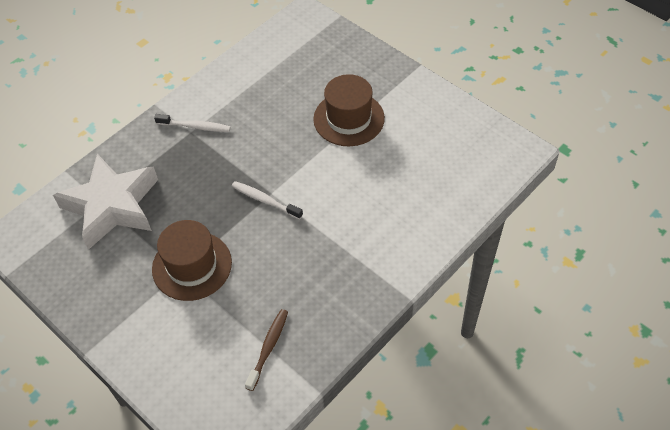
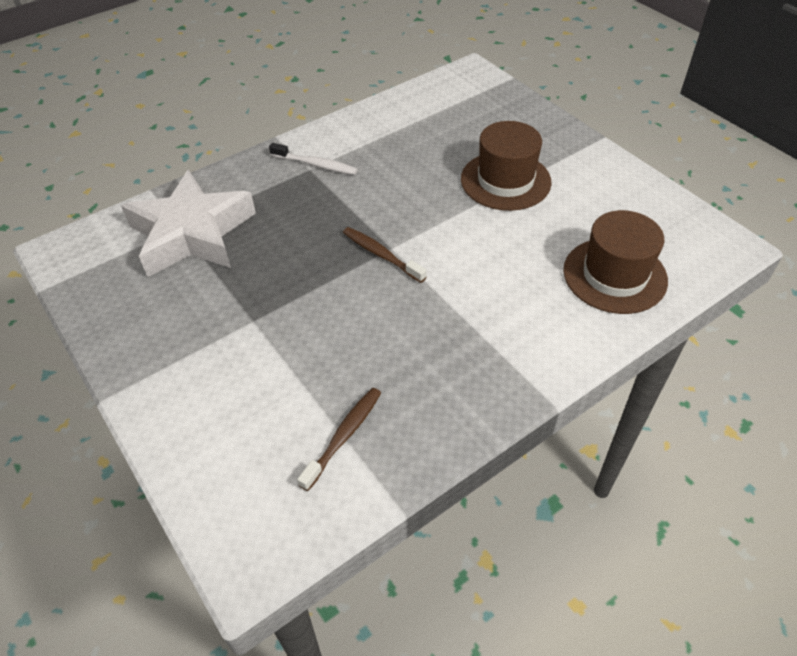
camera: 10 degrees right, 5 degrees down
brown hat [152,220,232,301] -> brown hat moved to [563,210,668,314]
white toothbrush [232,181,303,220] -> brown toothbrush [343,227,427,283]

